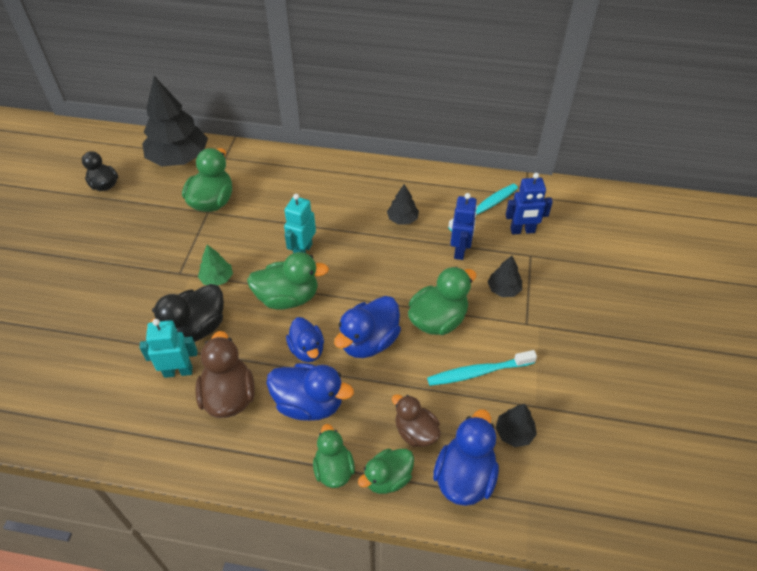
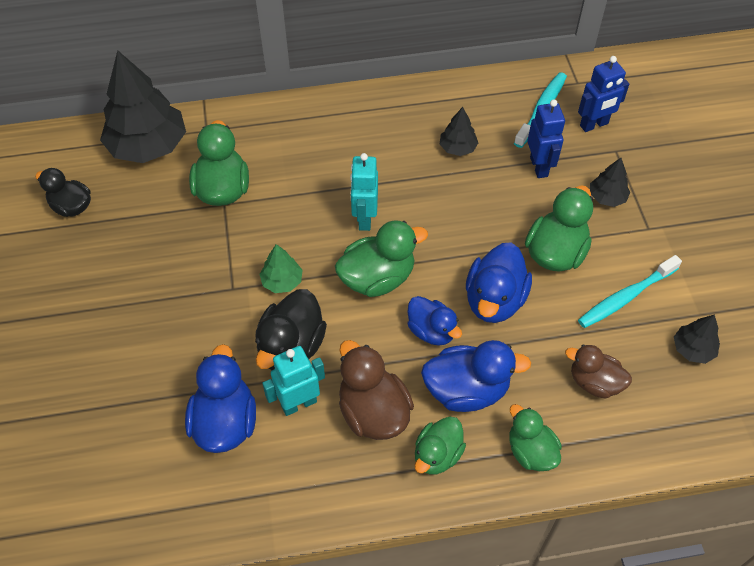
camera: 20 degrees left, 5 degrees up
green duck [358,449,414,494] -> green duck moved to [415,417,466,474]
blue duck [433,409,499,506] -> blue duck moved to [185,344,256,453]

